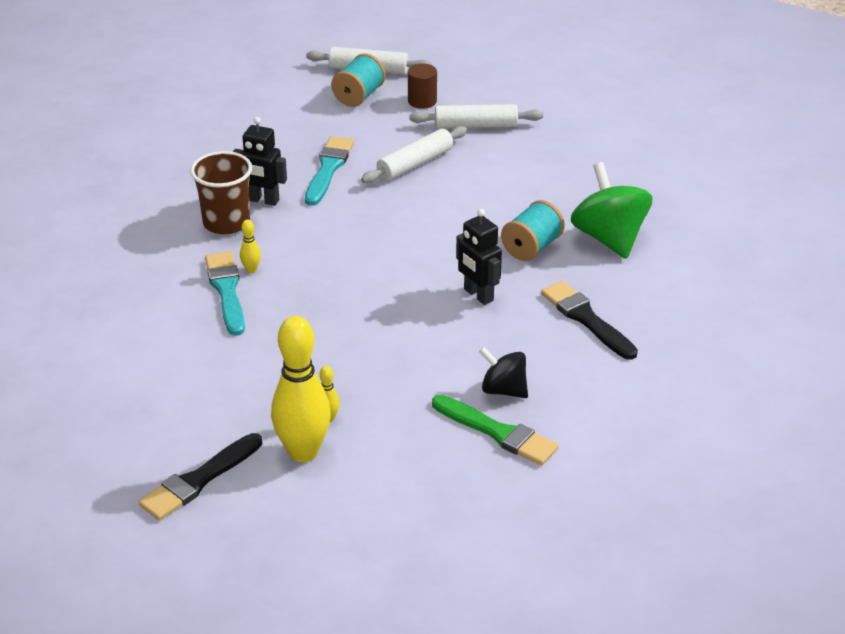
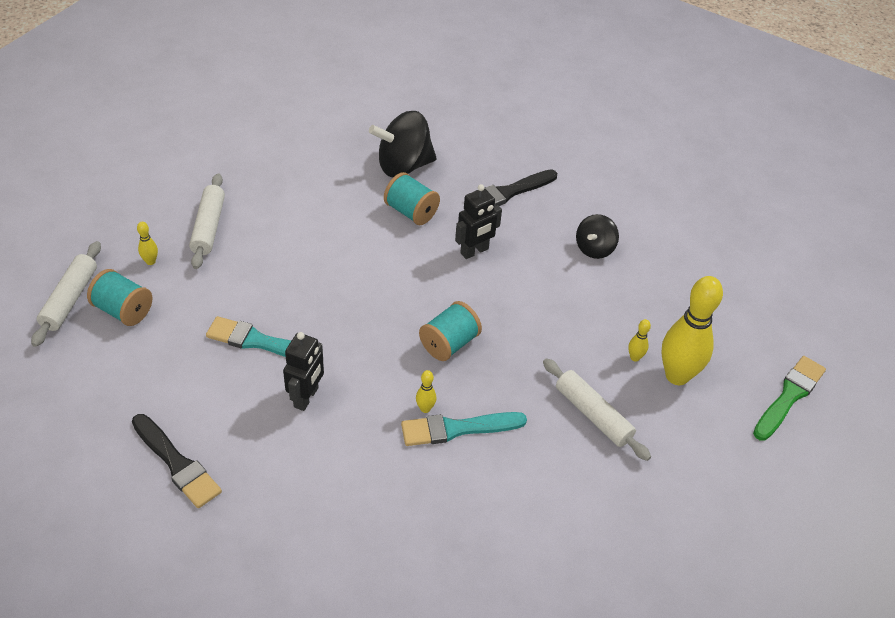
camera: 90 degrees left, 10 degrees up
black brush [139,433,262,520] -> black brush moved to [132,414,222,508]
brown cup [190,151,252,235] -> none
white rolling pin [361,126,467,183] -> white rolling pin moved to [543,358,651,461]
brown cylinder [408,64,437,109] -> yellow bowling pin [137,222,158,265]
green brush [432,395,559,465] -> green brush moved to [753,356,826,441]
green spinning top [571,162,653,259] -> black spinning top [369,111,437,177]
none -> turquoise spool [419,301,482,361]

